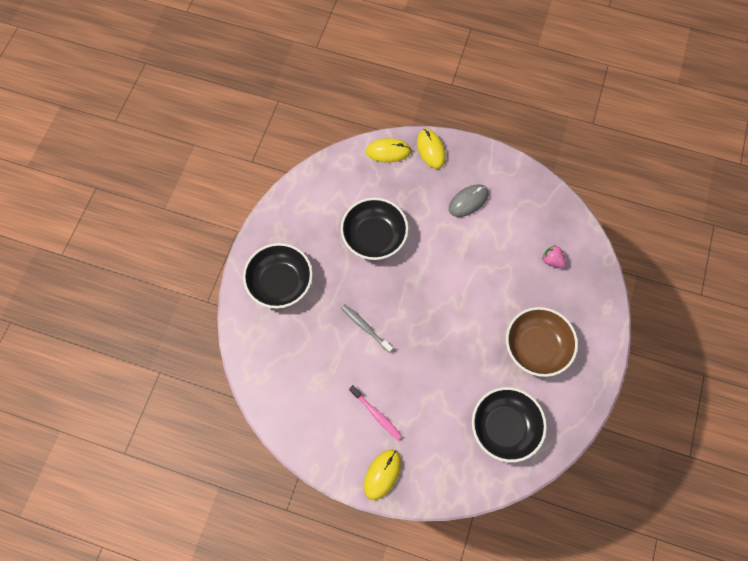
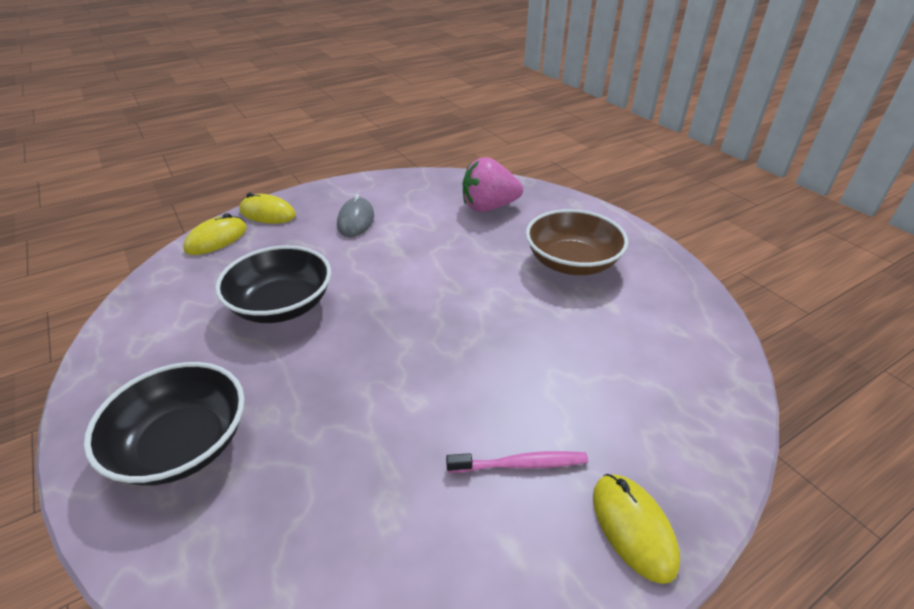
camera: 50 degrees left, 30 degrees down
grey toothbrush [341,304,393,353] -> none
black bowl [472,387,547,462] -> none
pink strawberry [542,245,566,268] -> pink strawberry [463,157,523,212], size x1.97

